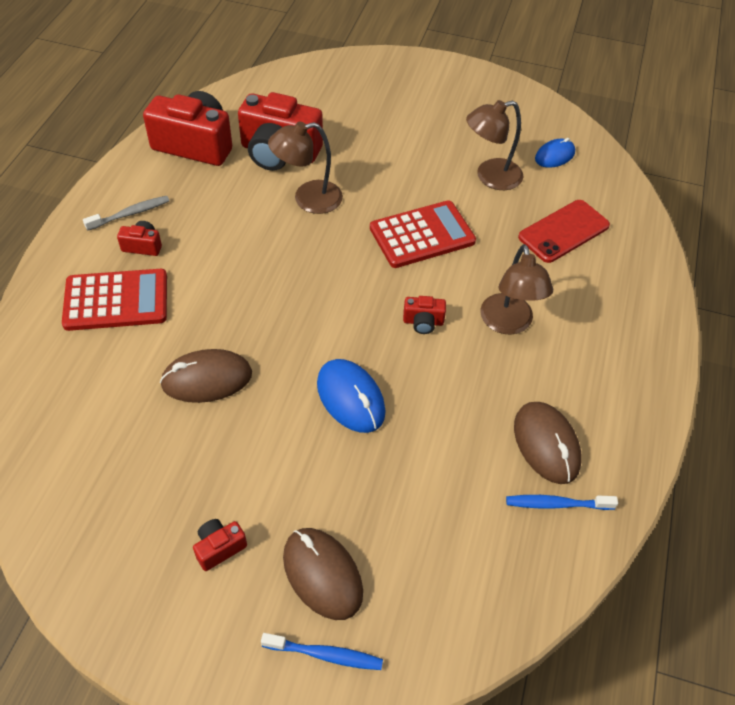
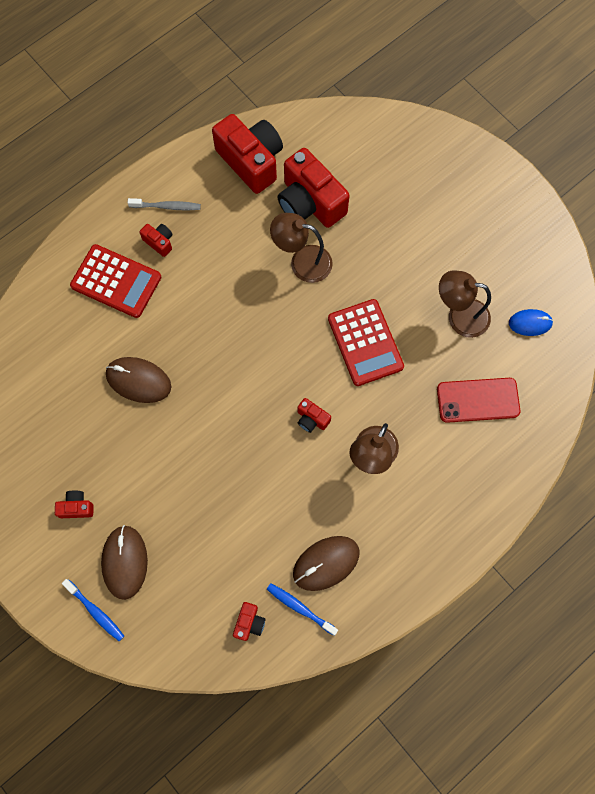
camera: 35 degrees right, 20 degrees up
blue mouse [317,359,386,433] -> none
red calculator [370,200,476,268] -> red calculator turned 60 degrees clockwise [328,299,404,386]
brown mouse [514,402,582,484] -> brown mouse turned 45 degrees clockwise [293,536,359,591]
none -> red camera [233,602,266,641]

